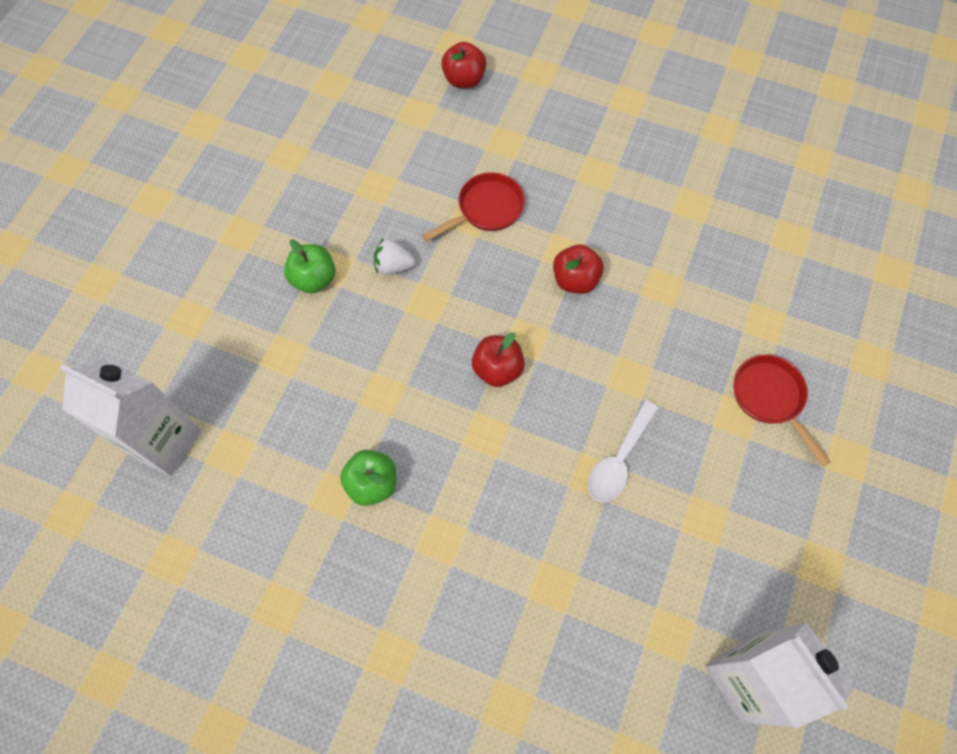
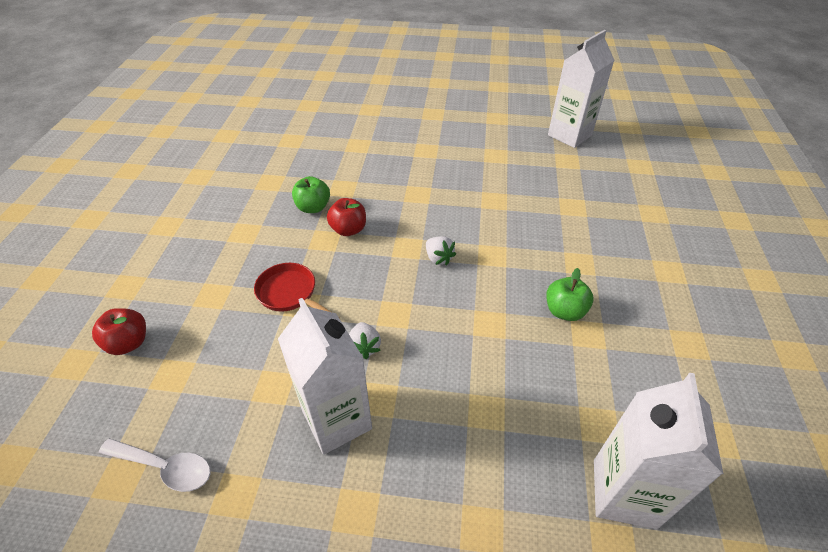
camera: 105 degrees left, 20 degrees down
green apple [284,239,336,294] -> green apple moved to [292,176,330,213]
red apple [472,332,525,387] -> white strawberry [426,236,456,265]
white spoon [588,400,659,502] -> white spoon moved to [99,438,211,492]
red pan [734,355,830,466] -> none
none -> white carton [278,298,372,455]

